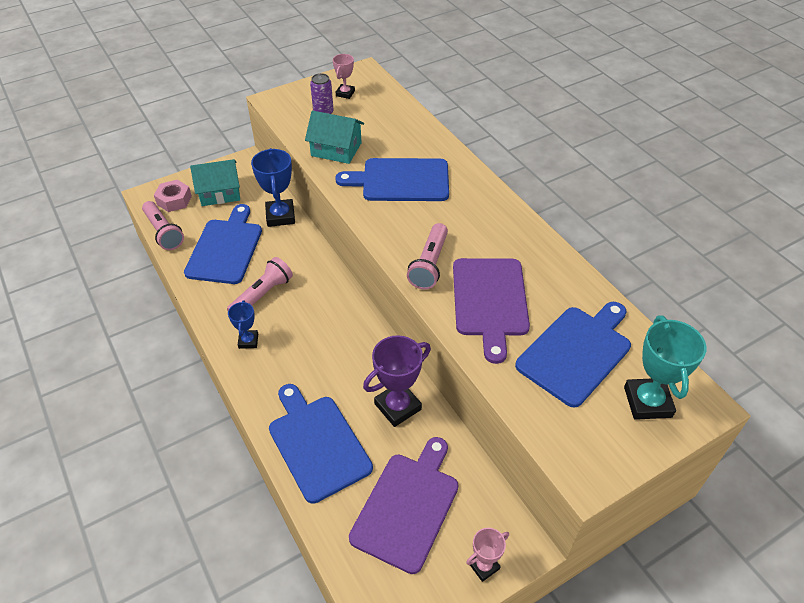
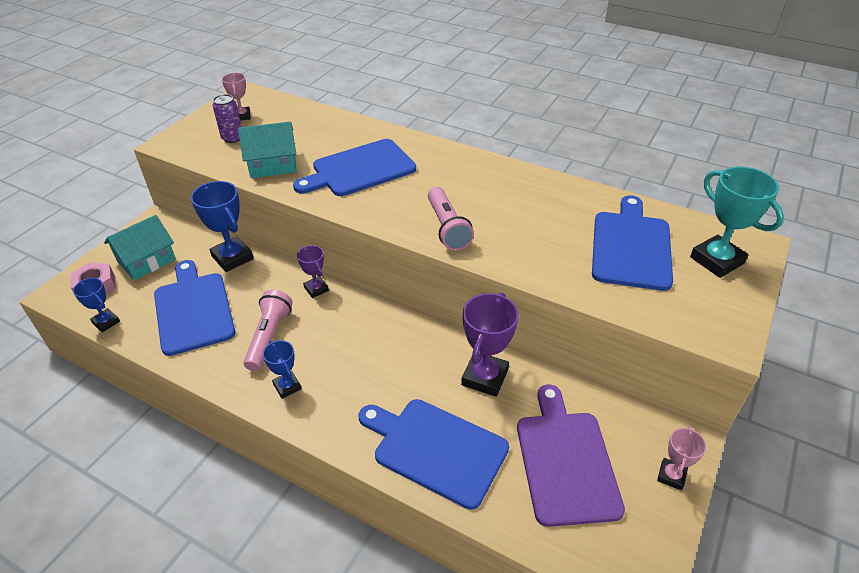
camera: 30 degrees left, 5 degrees down
pink flashlight [142,201,184,250] -> blue trophy [73,278,120,332]
purple cutting board [453,258,530,364] -> none
none -> purple trophy [297,245,329,298]

